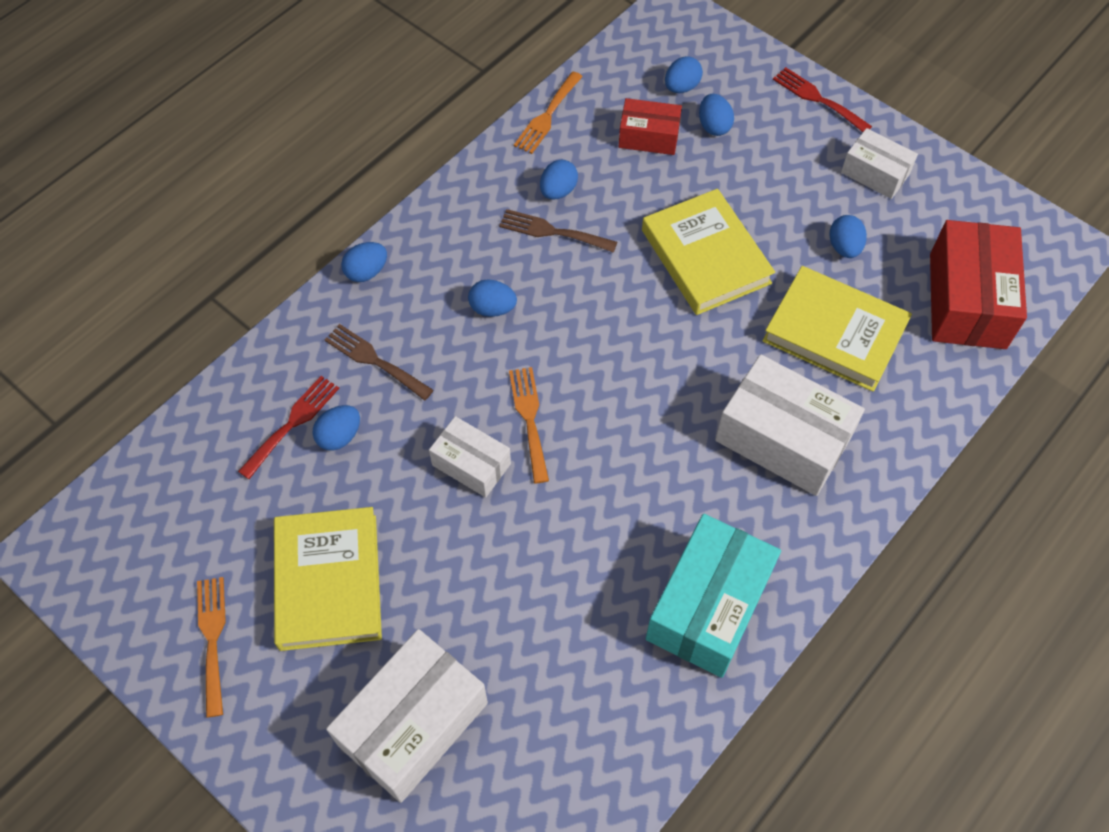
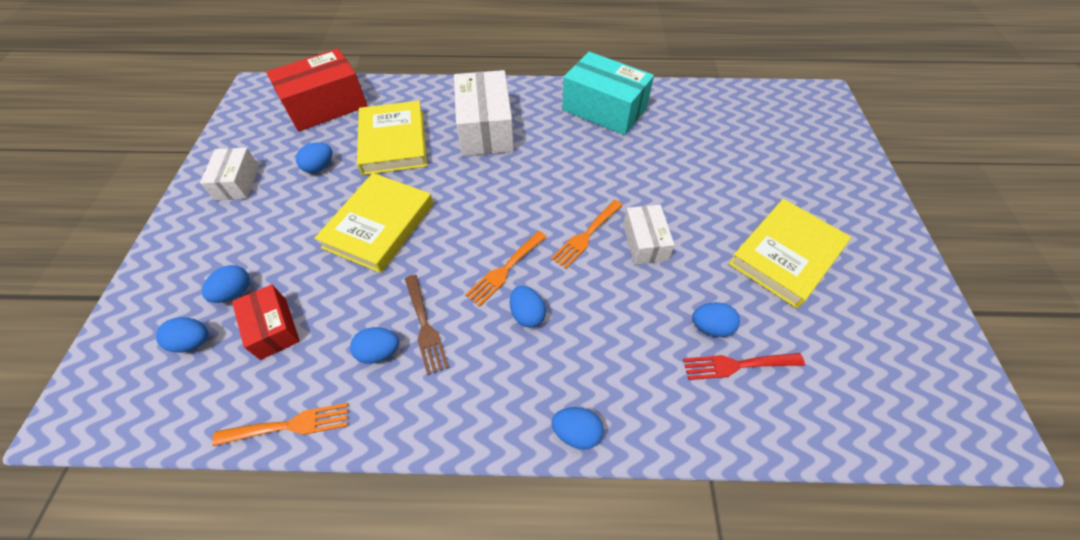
camera: 130 degrees left, 5 degrees down
orange fork [197,577,226,717] -> orange fork moved to [465,231,547,307]
brown fork [325,324,434,401] -> none
white box [326,629,488,803] -> none
turquoise box [646,514,781,678] -> turquoise box turned 45 degrees clockwise [562,52,654,135]
red fork [773,67,872,132] -> none

